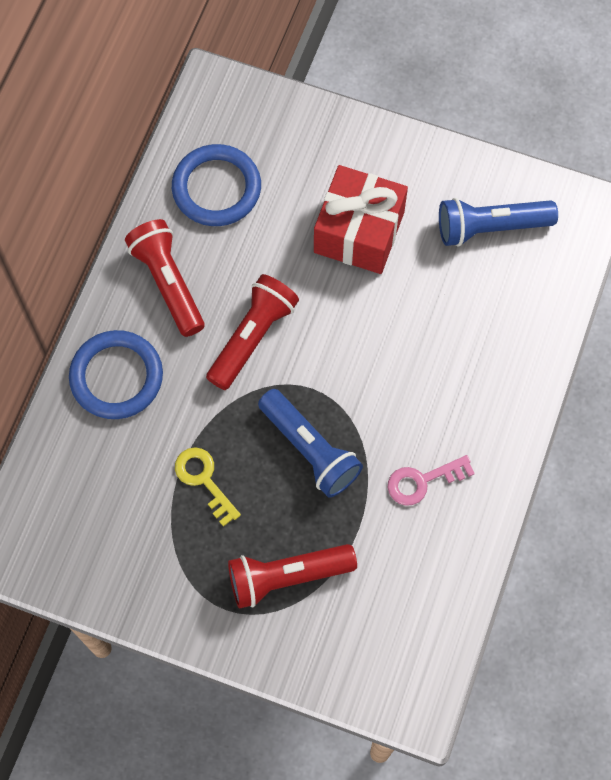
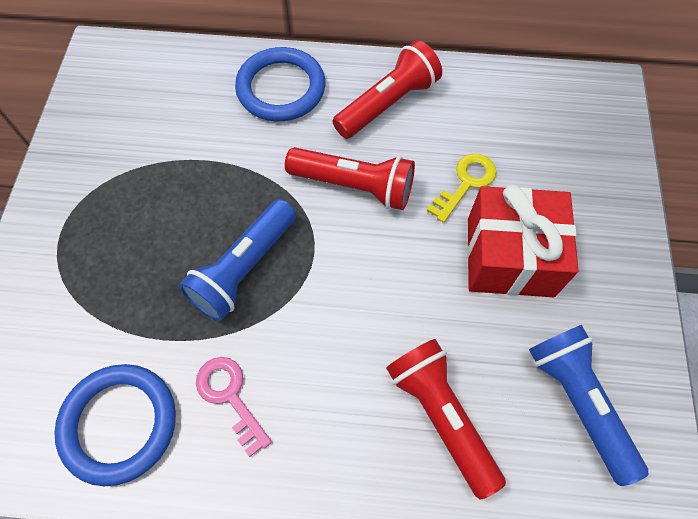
camera: 75 degrees right, 5 degrees down
blue ring [172,144,261,226] -> blue ring moved to [54,364,176,486]
yellow key [175,447,241,527] -> yellow key moved to [427,153,496,223]
red flashlight [228,544,357,609] -> red flashlight moved to [386,339,506,500]

